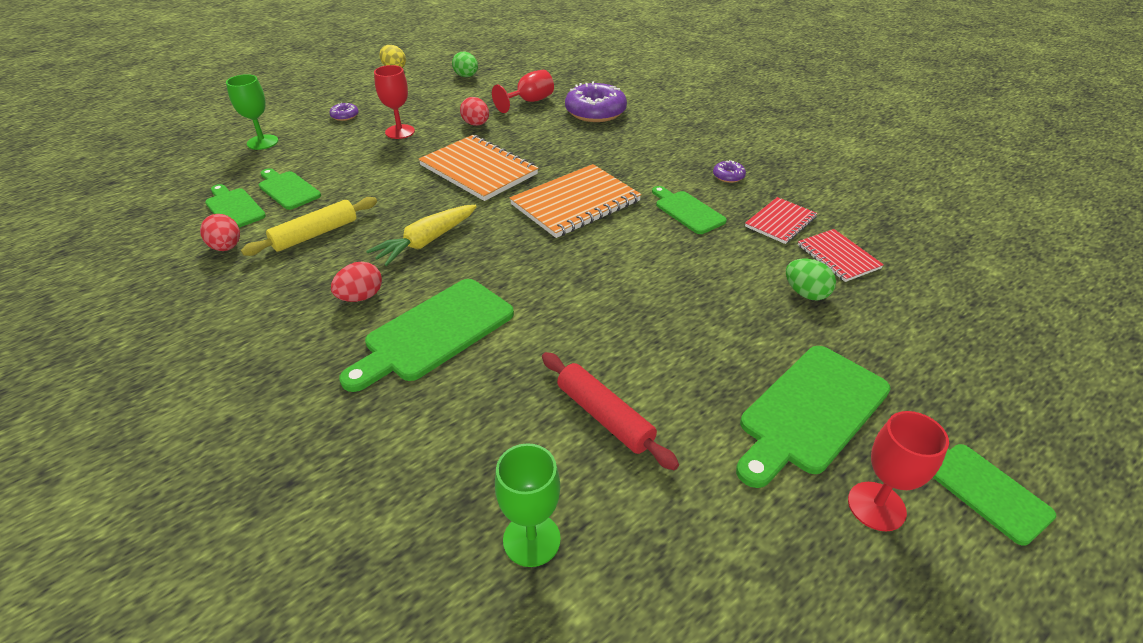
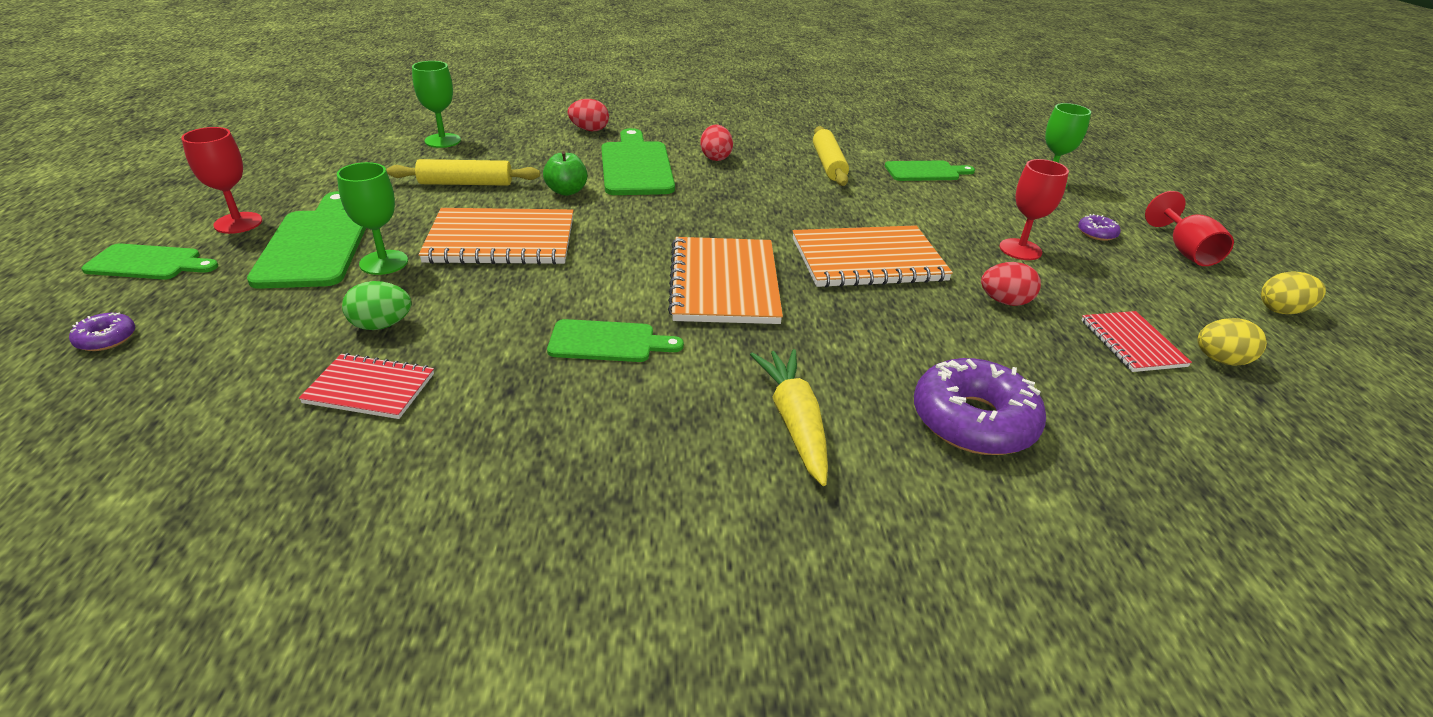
camera: 125 degrees right, 5 degrees down
red egg [200,214,240,251] -> red egg moved to [568,99,609,131]
green cutting board [205,184,266,228] -> none
yellow carrot [366,205,477,266] -> yellow carrot moved to [750,349,828,486]
green egg [452,52,478,77] -> yellow egg [1198,318,1267,366]
red goblet [492,70,554,113] -> red goblet moved to [1145,191,1234,266]
red rolling pin [542,352,679,470] -> yellow rolling pin [386,159,540,186]
purple donut [713,160,746,183] -> purple donut moved to [69,313,135,351]
red notebook [745,197,818,244] -> red notebook moved to [1082,311,1192,372]
none -> green goblet [337,162,408,275]
none -> orange notebook [419,208,574,265]
none -> green apple [543,151,588,196]

